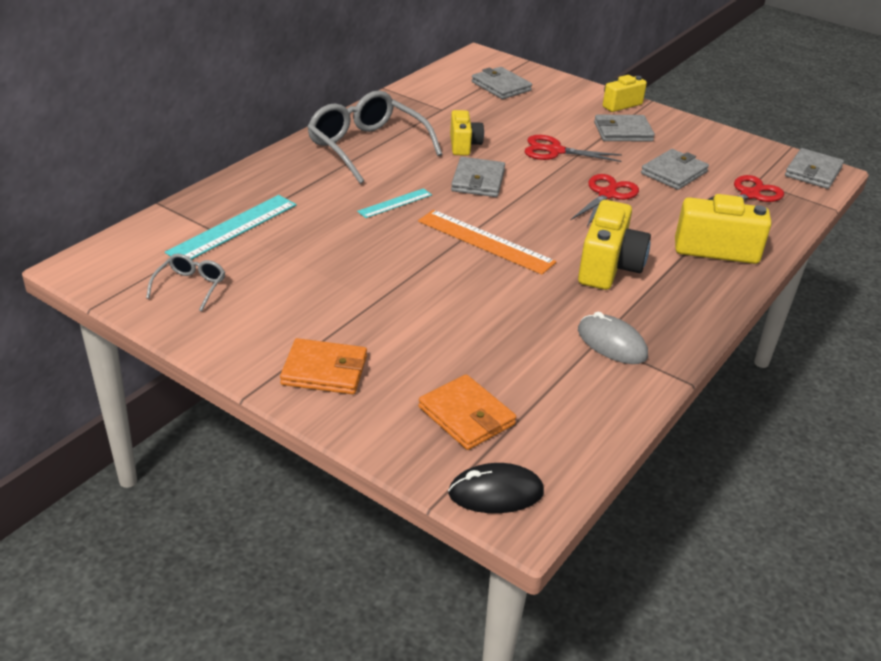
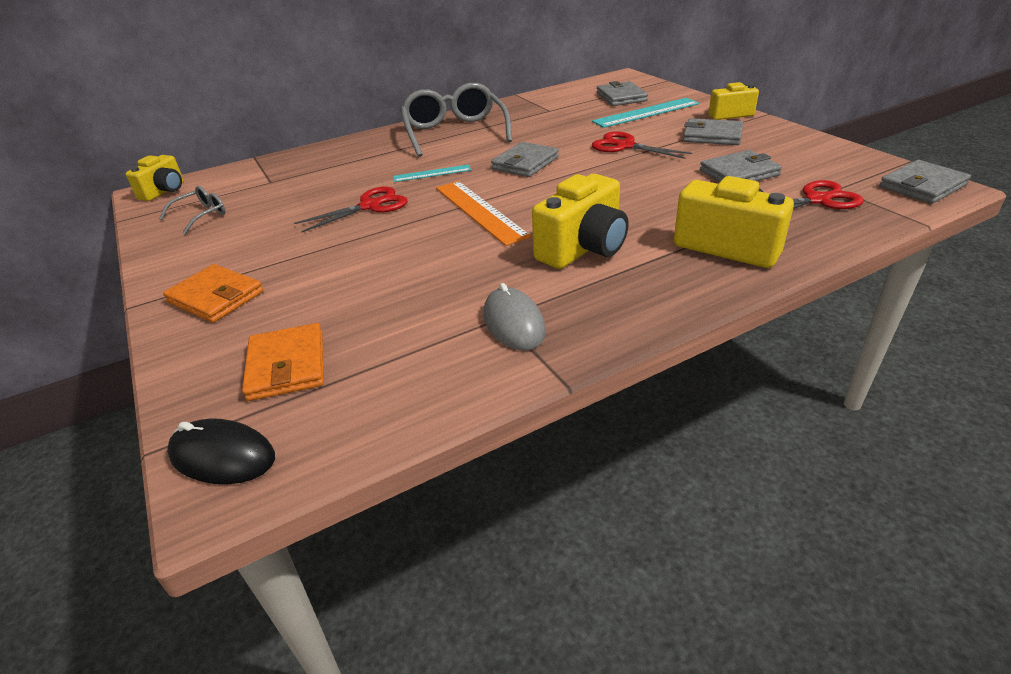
camera: 30 degrees right, 0 degrees up
turquoise ruler [165,195,297,260] -> turquoise ruler moved to [592,98,700,128]
yellow camera [450,110,484,156] -> yellow camera moved to [126,155,184,201]
red scissors [570,174,639,226] -> red scissors moved to [294,186,408,233]

